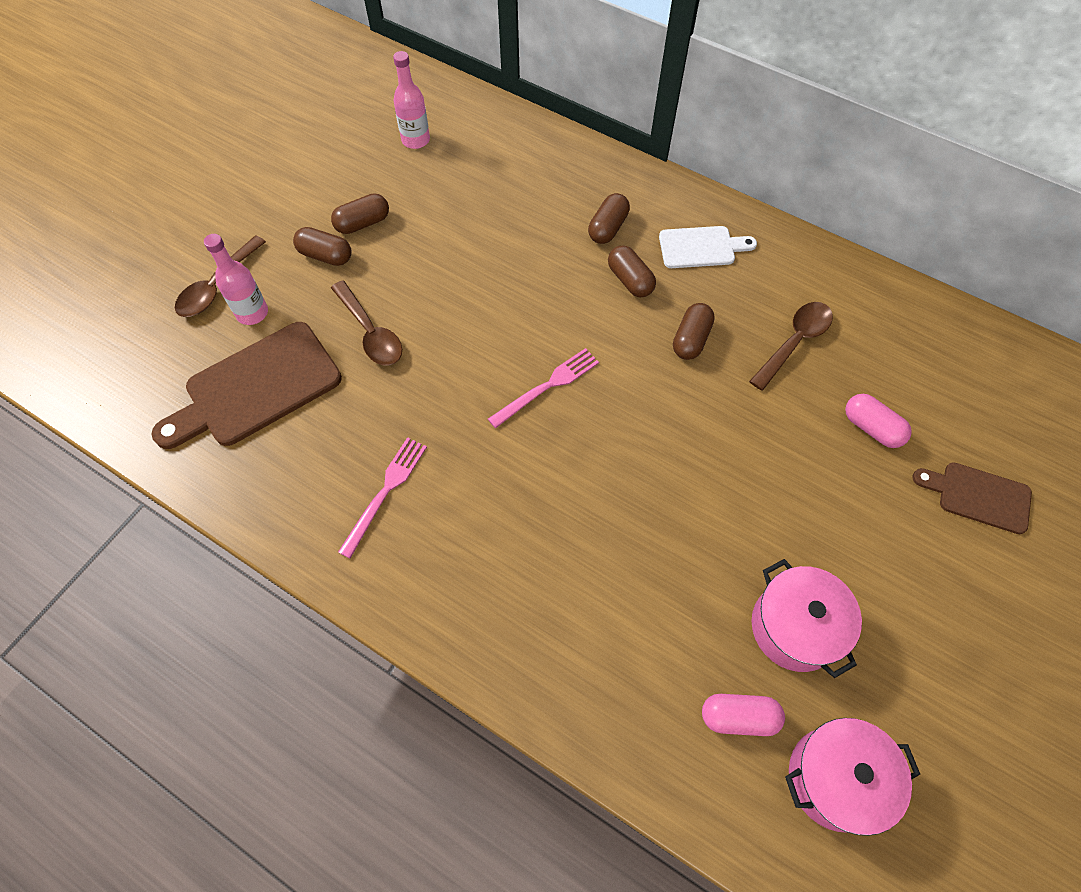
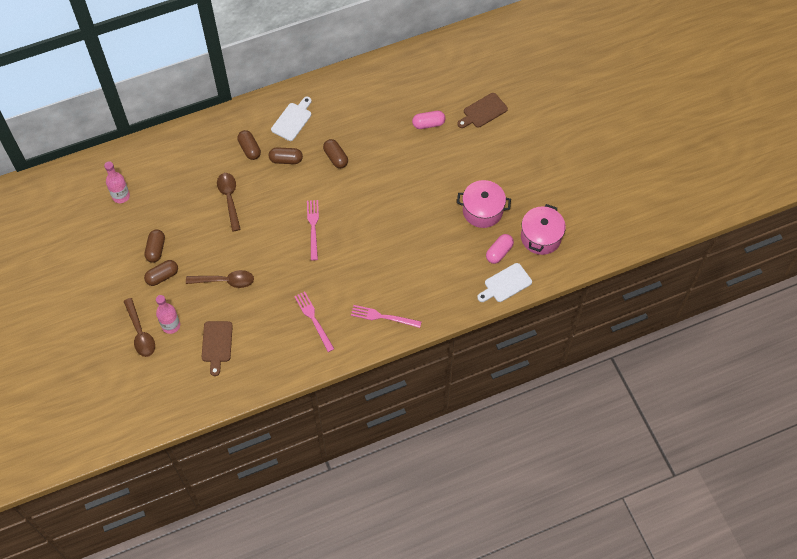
camera: 55 degrees left, 0 degrees up
brown cutting board [151,322,342,449] -> brown cutting board [202,321,233,376], size x0.57
brown spoon [749,302,833,391] -> brown spoon moved to [217,173,241,231]
none -> pink fork [351,305,422,328]
none -> white cutting board [477,263,532,302]

